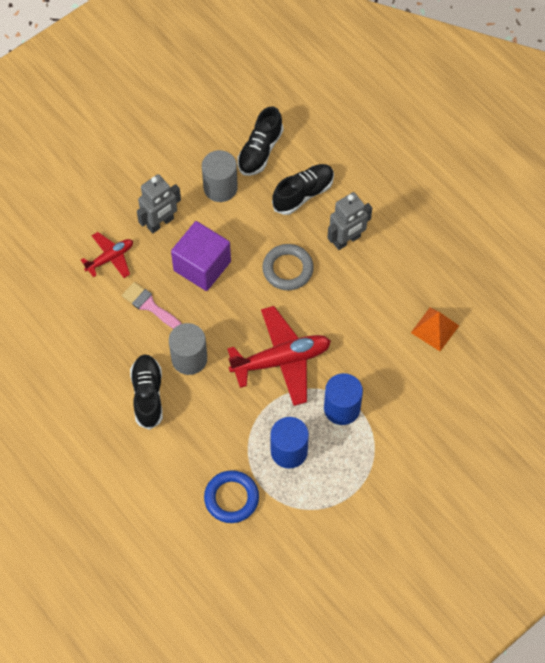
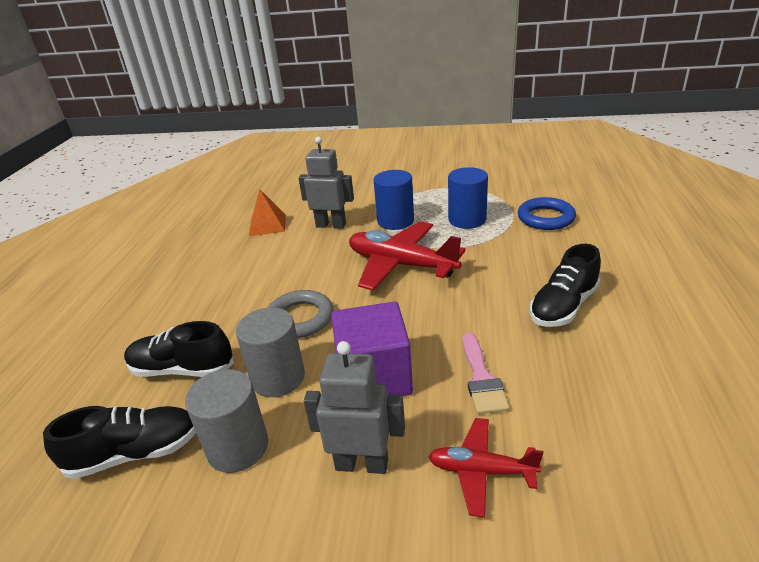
camera: 130 degrees left, 30 degrees down
grey cylinder [169,323,207,375] -> grey cylinder moved to [236,308,305,397]
grey robot [327,192,372,250] -> grey robot moved to [298,137,354,229]

